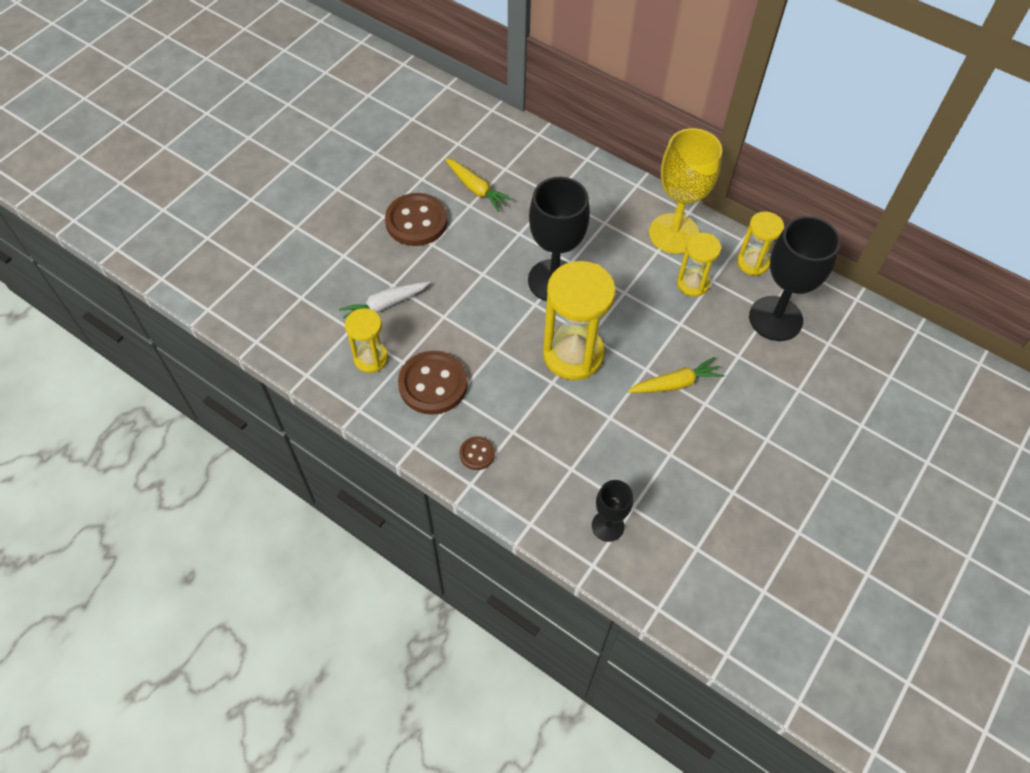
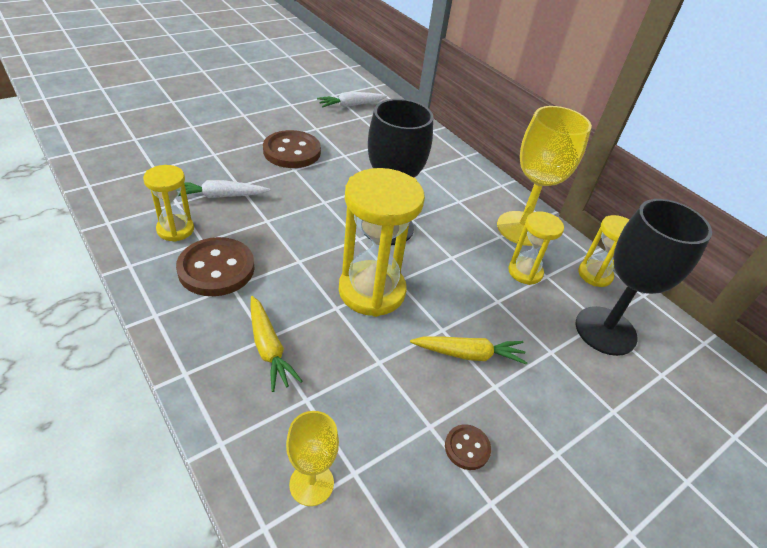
camera: 15 degrees right, 15 degrees down
yellow carrot [445,158,513,212] -> yellow carrot moved to [251,296,302,392]
brown button [460,436,495,470] -> brown button moved to [445,424,491,470]
black goblet [592,480,633,542] -> yellow goblet [286,411,339,506]
none -> white carrot [317,92,387,107]

